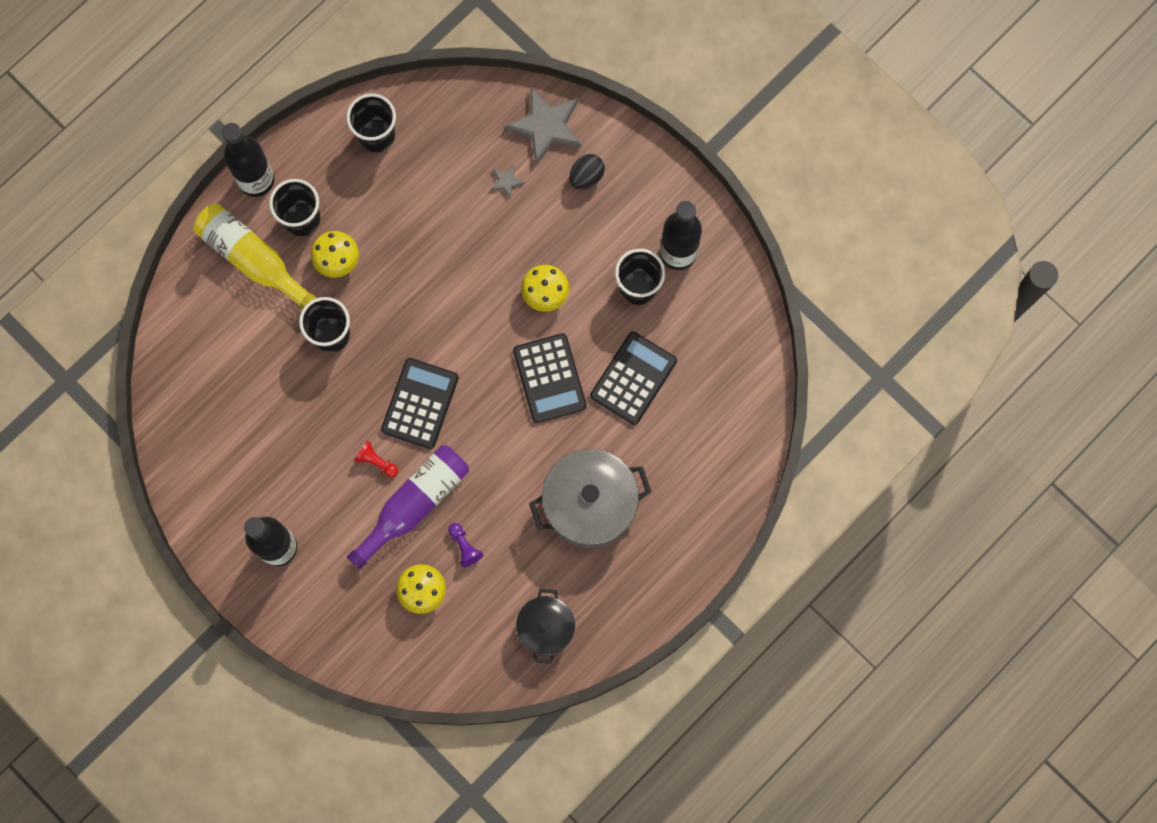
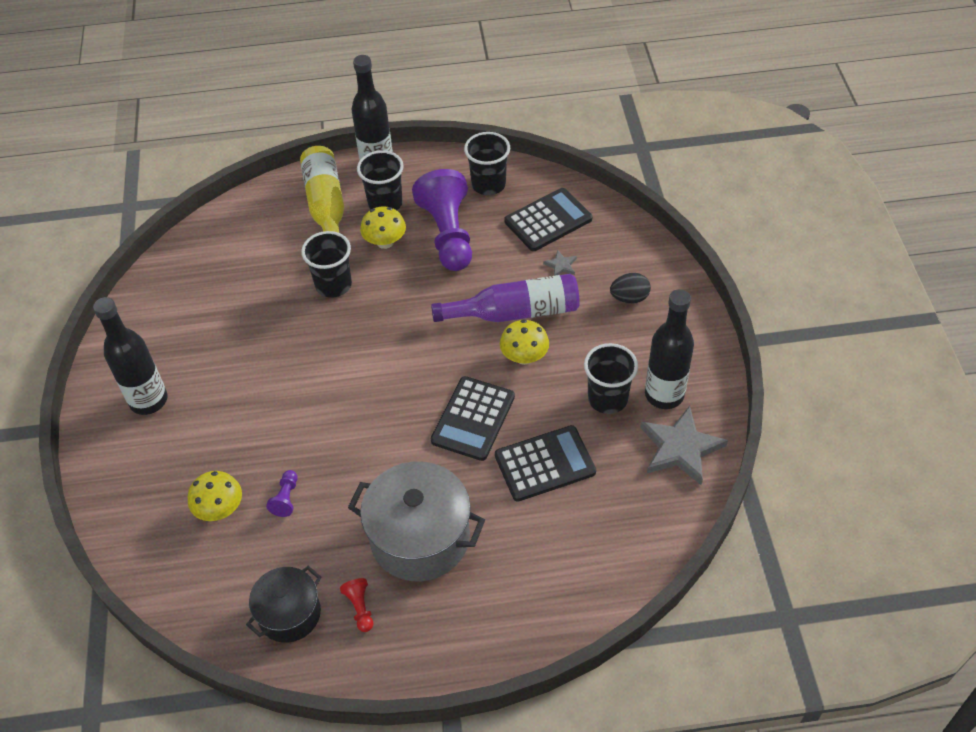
camera: 40 degrees right, 25 degrees down
purple bottle [347,445,469,570] -> purple bottle moved to [431,274,580,322]
red pawn [354,441,398,478] -> red pawn moved to [340,578,373,632]
black calculator [381,358,459,449] -> black calculator moved to [505,188,592,251]
grey star [505,88,581,165] -> grey star moved to [640,406,728,485]
none -> purple pawn [412,169,472,271]

